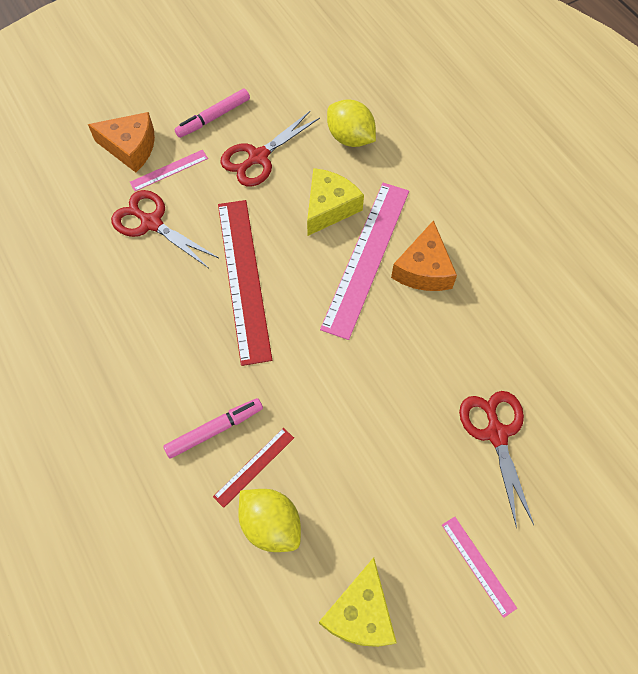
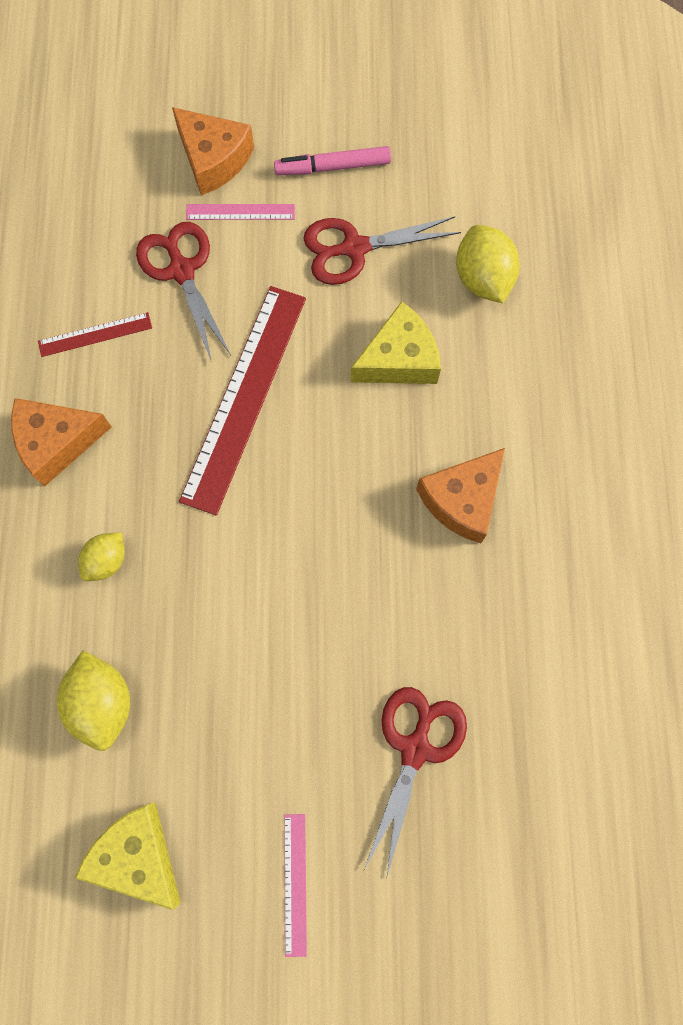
camera: 30 degrees right, 10 degrees up
pink marker [163,398,263,459] -> yellow lemon [78,532,125,581]
red ruler [213,428,294,508] -> red ruler moved to [38,312,152,357]
yellow cheese [319,557,397,647] -> yellow cheese turned 90 degrees clockwise [75,802,181,910]
pink ruler [320,183,409,340] -> none
none -> orange cheese [11,398,112,486]

